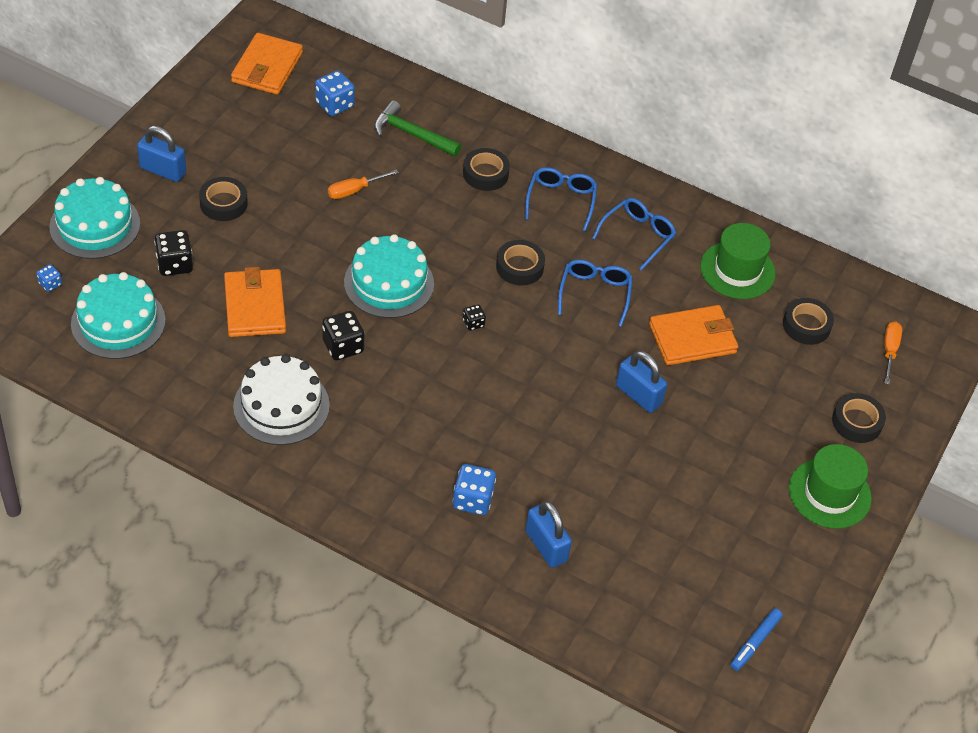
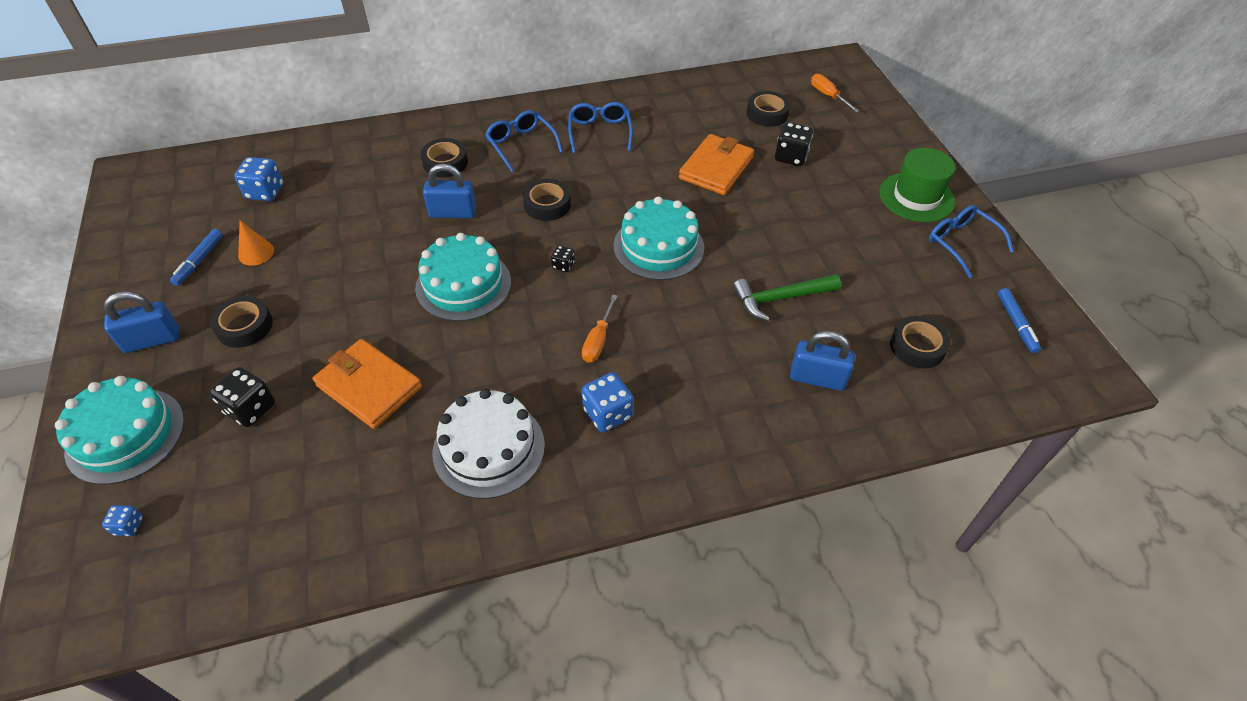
camera: 40 degrees left, 0 degrees up
turquoise cake [71,272,166,359] -> turquoise cake moved to [614,197,704,280]
orange wallet [231,33,303,95] -> none
black dice [322,311,364,360] -> black dice moved to [775,122,813,166]
orange screwdriver [328,169,399,199] -> orange screwdriver moved to [582,295,618,363]
green hammer [374,100,461,156] -> green hammer moved to [733,274,841,321]
blue dice [453,464,496,515] -> blue dice moved to [582,372,634,432]
blue glasses [558,259,633,327] -> blue glasses moved to [929,205,1014,278]
blue padlock [616,351,667,413] -> blue padlock moved to [423,164,477,218]
green hat [700,223,776,299] -> none
black tape [832,393,886,443] -> black tape moved to [890,316,951,369]
none -> blue marker [170,229,223,286]
none -> orange cone [238,221,274,266]

